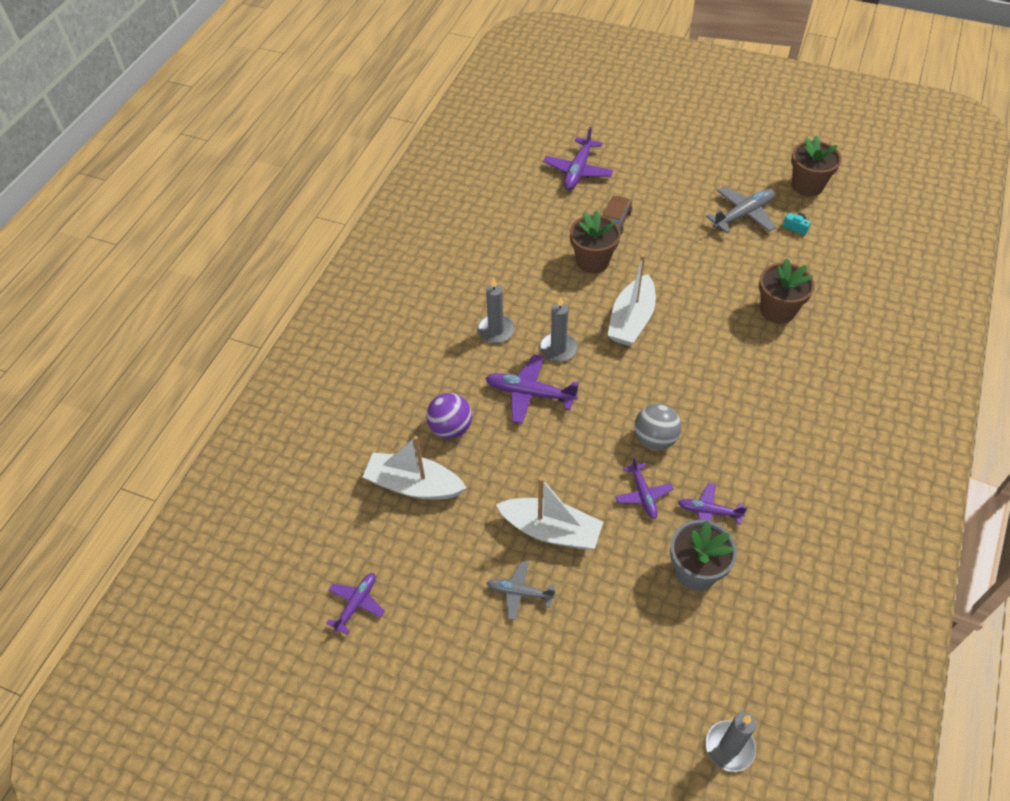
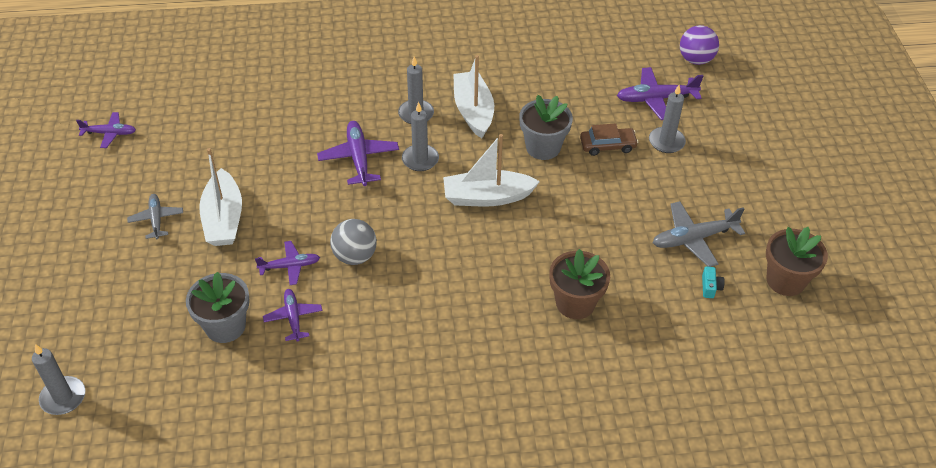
camera: 60 degrees right, 5 degrees down
white boat [363,436,466,500] -> white boat moved to [453,55,494,138]
purple ball [426,393,472,439] -> purple ball moved to [680,25,719,65]
brown flower pot [570,210,621,274] -> grey flower pot [519,95,573,160]
purple plane [615,457,673,519] -> purple plane turned 150 degrees counterclockwise [255,241,320,285]
grey plane [706,186,776,233] -> grey plane turned 135 degrees clockwise [653,201,745,267]
none -> grey candle [649,85,686,153]

